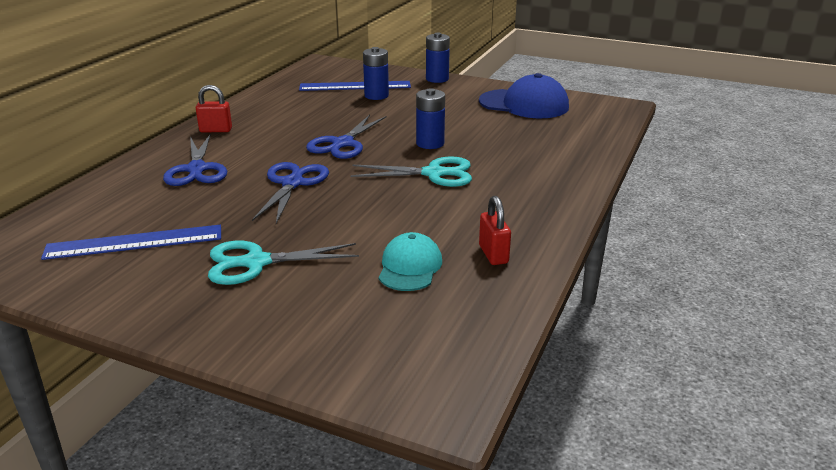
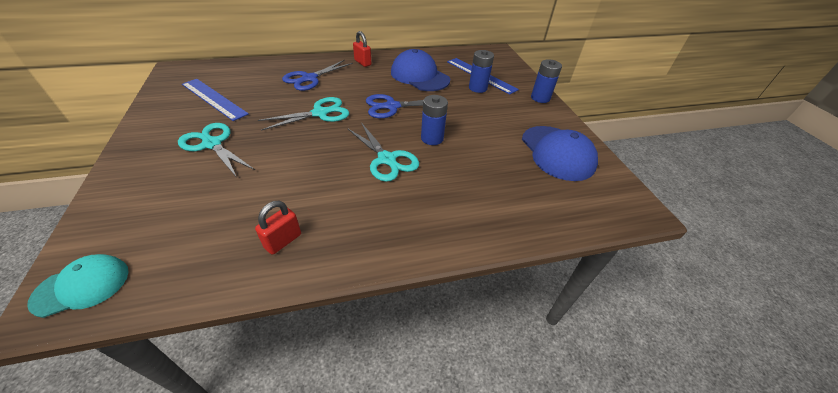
camera: 50 degrees right, 15 degrees up
blue scissors [252,162,329,224] -> turquoise scissors [258,97,349,131]
turquoise cap [379,232,442,291] -> turquoise cap moved to [27,254,129,318]
none -> blue cap [391,49,450,91]

